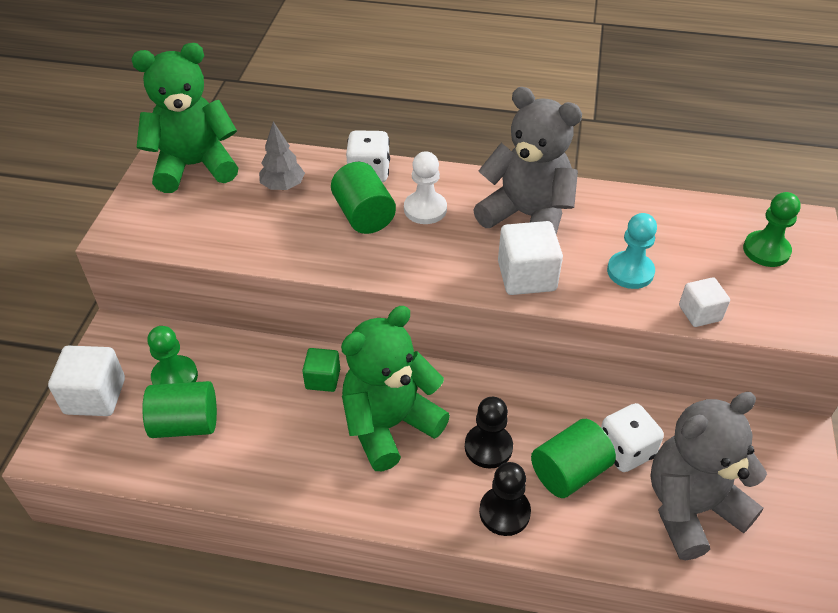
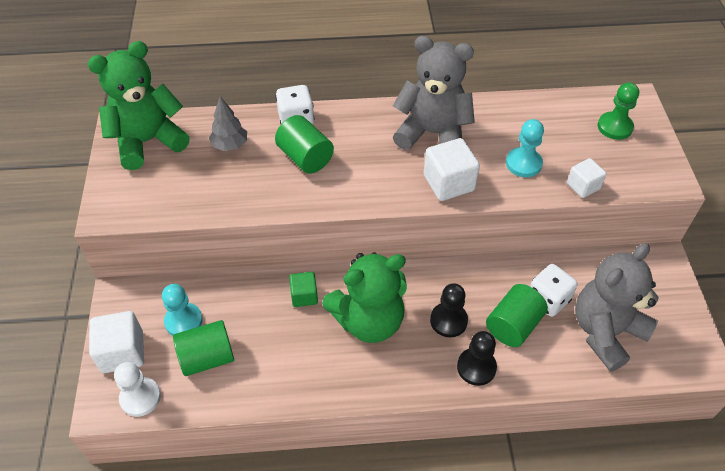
camera: 15 degrees left, 5 degrees up
green pawn [147,326,198,385] -> turquoise pawn [162,284,203,336]
green teddy bear [341,306,450,472] -> green teddy bear turned 150 degrees counterclockwise [322,252,407,343]
white pawn [404,151,447,224] -> white pawn moved to [114,362,161,417]

